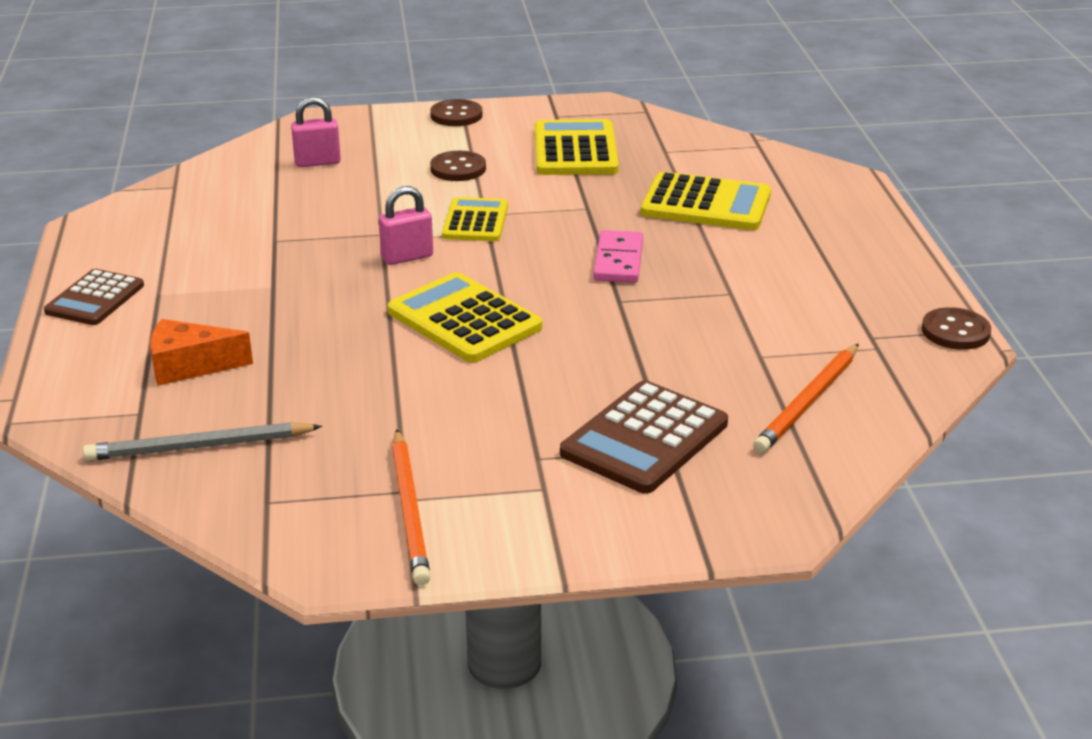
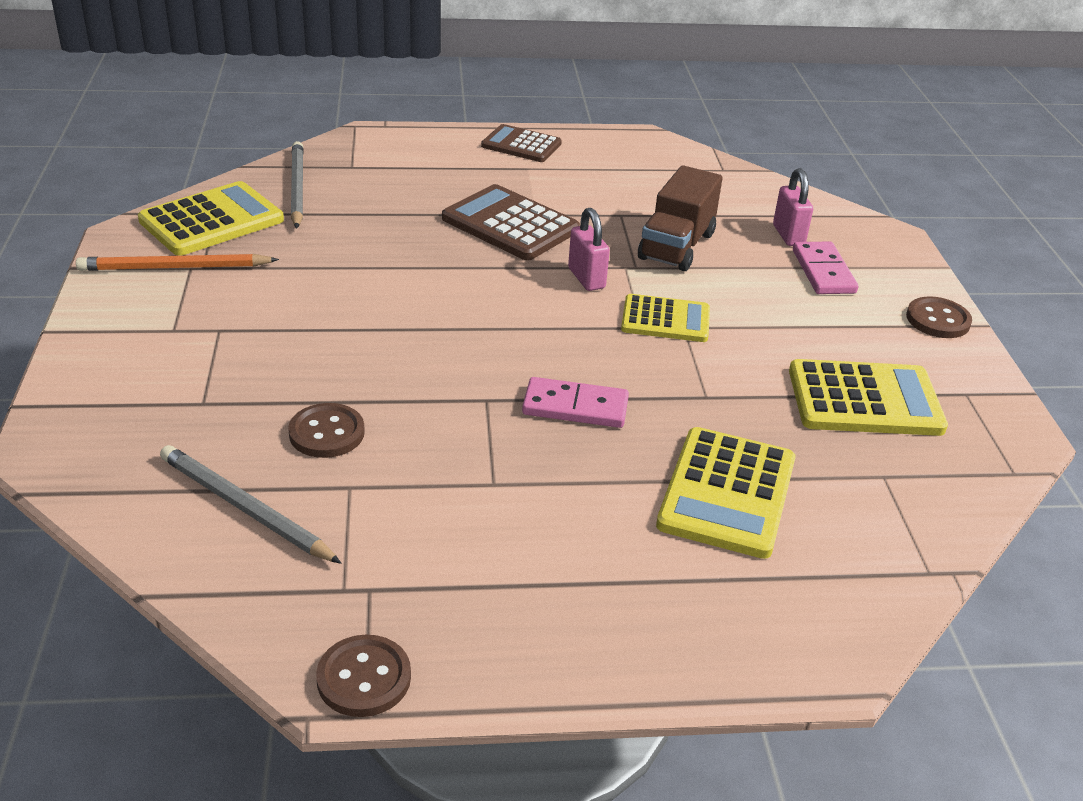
camera: 90 degrees right, 5 degrees up
orange cheese [150,319,253,386] -> none
yellow calculator [388,272,542,363] -> yellow calculator moved to [138,181,284,256]
brown button [430,151,486,181] -> brown button moved to [288,403,365,458]
brown calculator [560,380,728,494] -> brown calculator moved to [442,184,580,260]
orange pencil [753,344,859,453] -> grey pencil [160,445,341,564]
none -> brown truck [638,165,723,271]
none -> pink domino [793,242,858,294]

